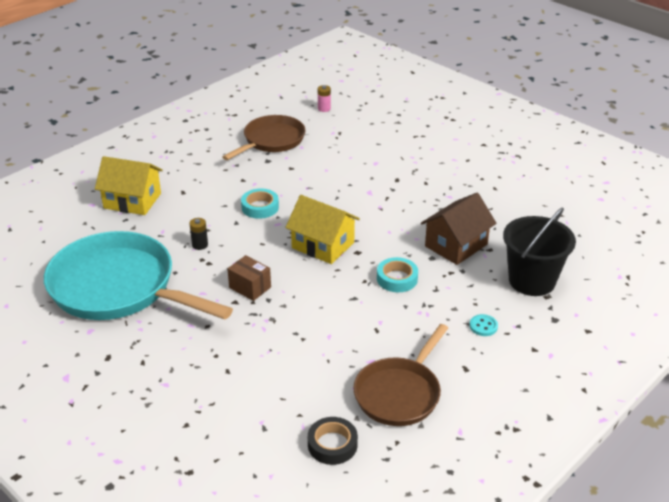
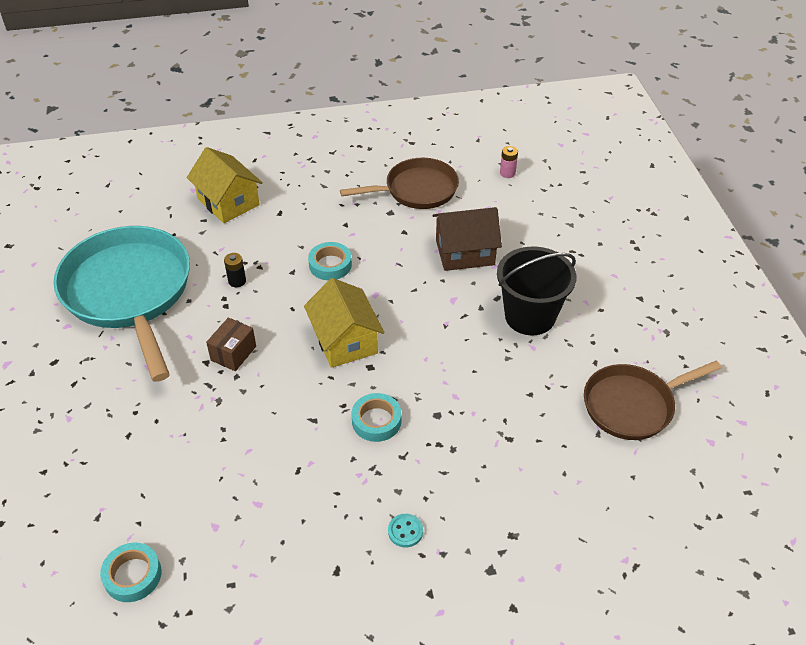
camera: 35 degrees right, 10 degrees up
brown box [228,255,271,301] -> brown box turned 45 degrees clockwise [206,318,256,371]
black tape [308,417,358,465] -> turquoise tape [100,543,161,602]
brown pan [353,324,448,426] -> brown pan moved to [584,361,722,440]
brown house [421,193,496,265] -> brown house moved to [433,207,502,271]
black bucket [503,207,576,296] -> black bucket moved to [497,247,577,335]

